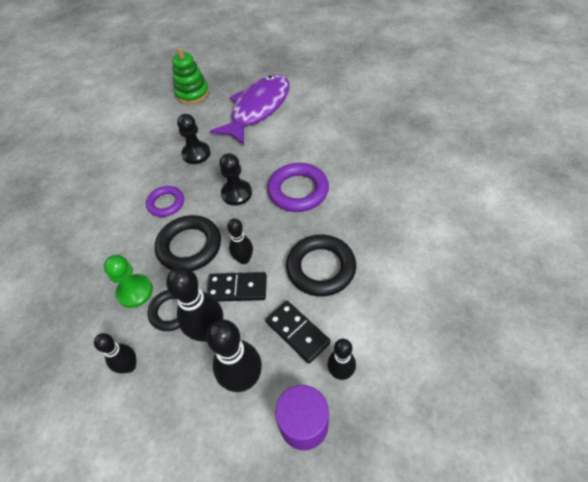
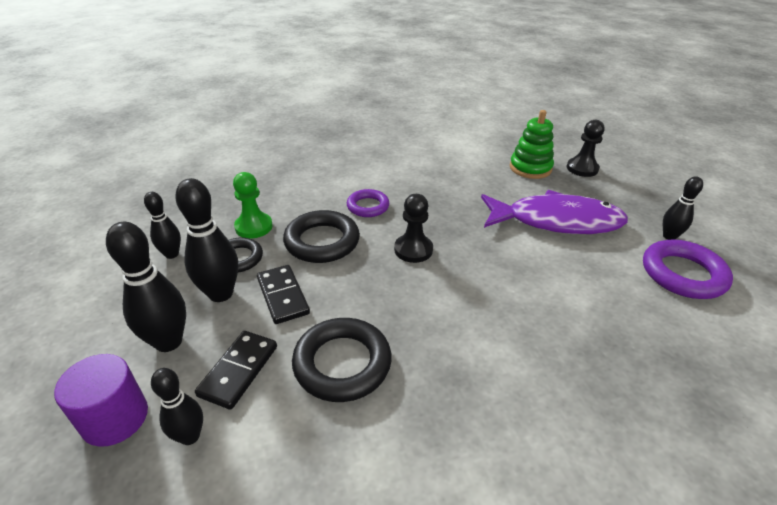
camera: 60 degrees right, 15 degrees down
black pawn [177,114,211,164] -> black pawn moved to [567,120,605,177]
black bowling pin [227,218,253,264] -> black bowling pin moved to [663,176,703,240]
purple ring [267,163,329,212] -> purple ring moved to [643,240,733,299]

